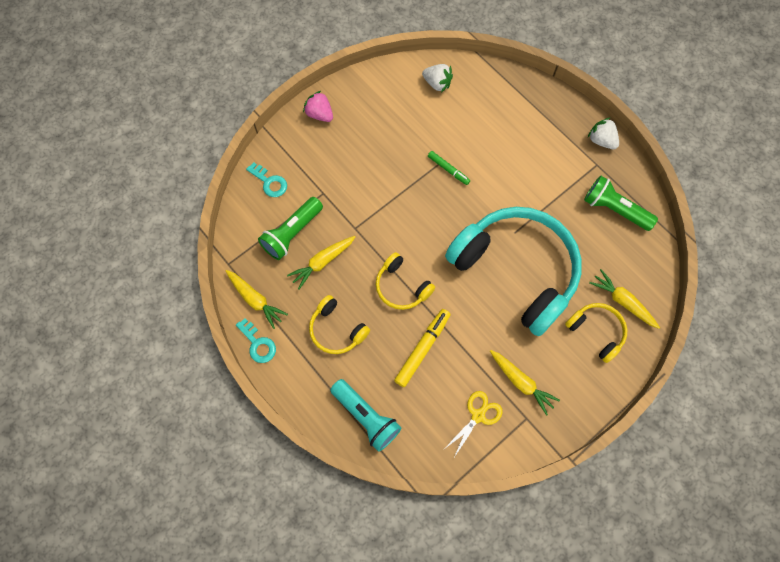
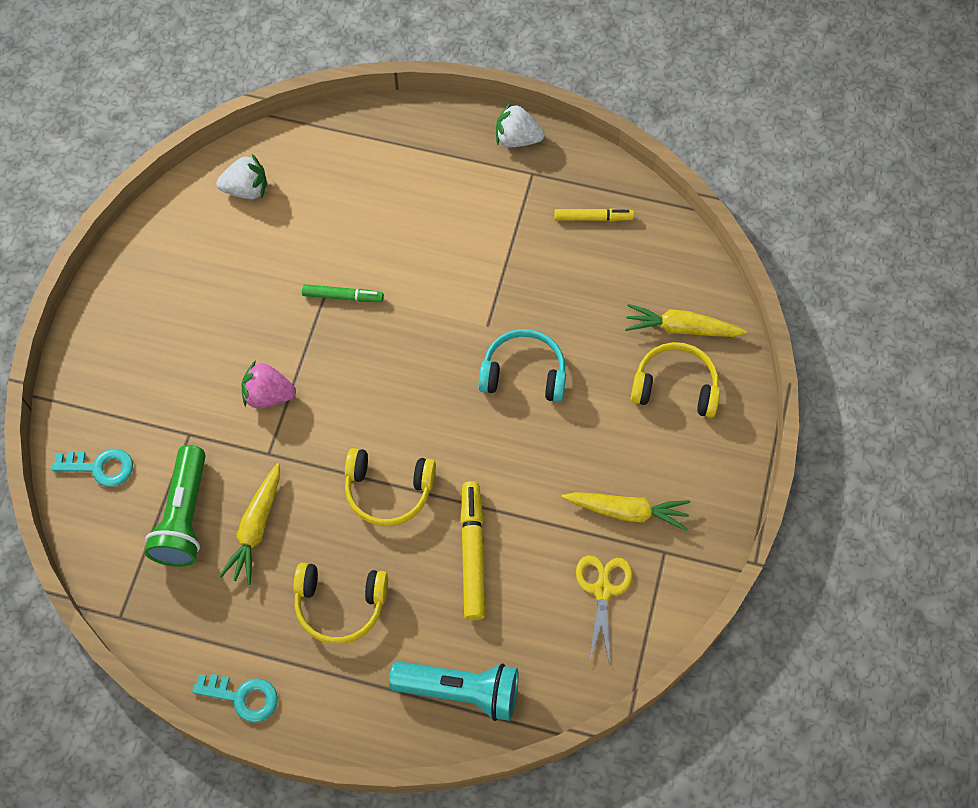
camera: 35 degrees left, 5 degrees down
yellow carrot [226,270,288,329] -> none
pink strawberry [303,91,333,122] -> pink strawberry moved to [242,360,296,408]
turquoise headphones [445,207,582,336] -> turquoise headphones [478,329,566,402], size x0.45
green flashlight [584,176,658,231] -> yellow marker [554,208,634,221]

